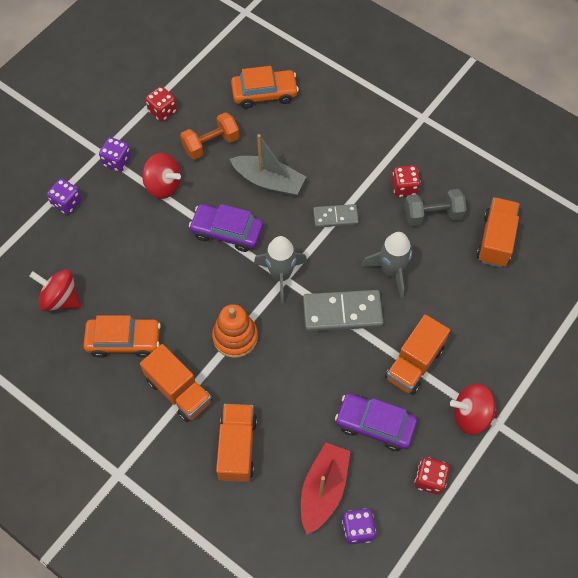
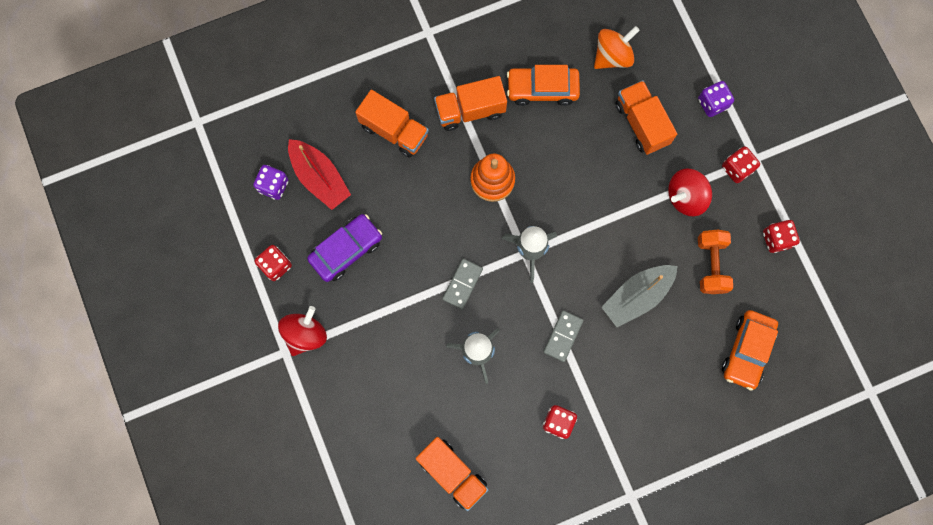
camera: 120 degrees right, 15 degrees up
red spinning top [29,270,81,311] -> orange spinning top [594,26,640,69]
orange car [83,315,161,358] -> orange car turned 60 degrees clockwise [507,65,580,106]
purple dice [99,137,131,172] -> red dice [722,146,760,183]
purple car [189,204,263,252] -> none
grey domino [303,290,384,332] -> grey domino [442,259,483,309], size x0.59
orange truck [385,315,450,395] -> orange truck moved to [615,80,677,155]
grey dumbbell [404,189,466,226] -> none

